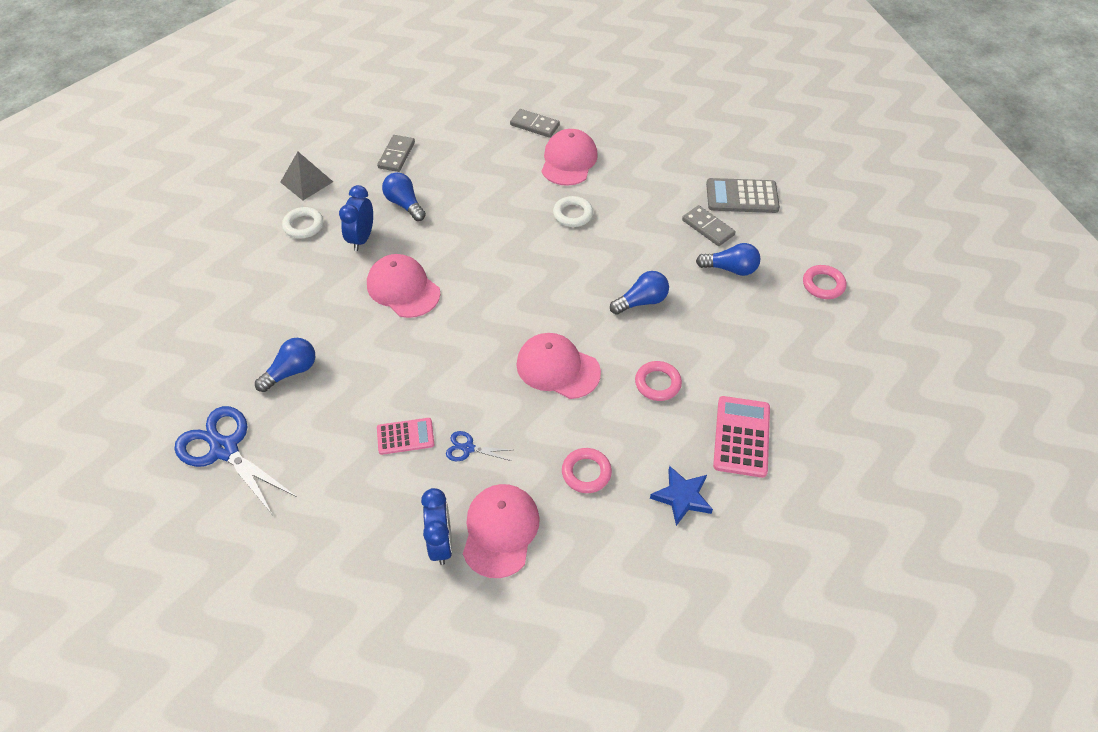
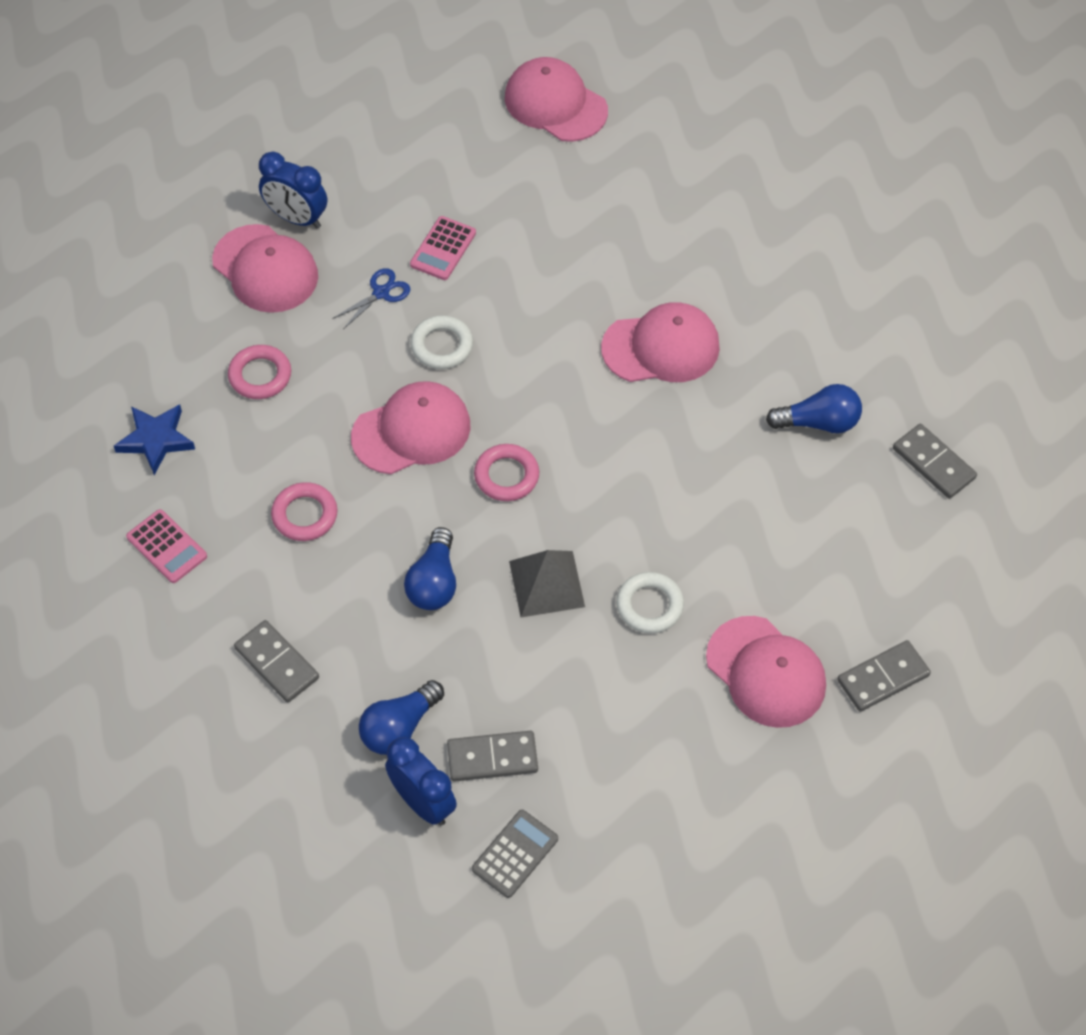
camera: 125 degrees right, 5 degrees up
blue scissors [174,406,297,515] -> pink cap [505,57,608,142]
blue light bulb [255,338,315,392] -> none
grey pyramid [280,152,333,200] -> grey pyramid moved to [509,550,585,617]
white ring [282,207,323,239] -> white ring moved to [410,315,473,369]
blue clock [339,185,373,251] -> blue clock moved to [385,737,457,826]
grey calculator [706,178,780,213] -> grey calculator [472,810,558,898], size x0.64
pink calculator [713,396,770,478] -> pink calculator [126,509,207,583], size x0.64
pink ring [803,265,846,299] -> pink ring moved to [474,444,539,501]
none -> grey domino [234,620,319,702]

